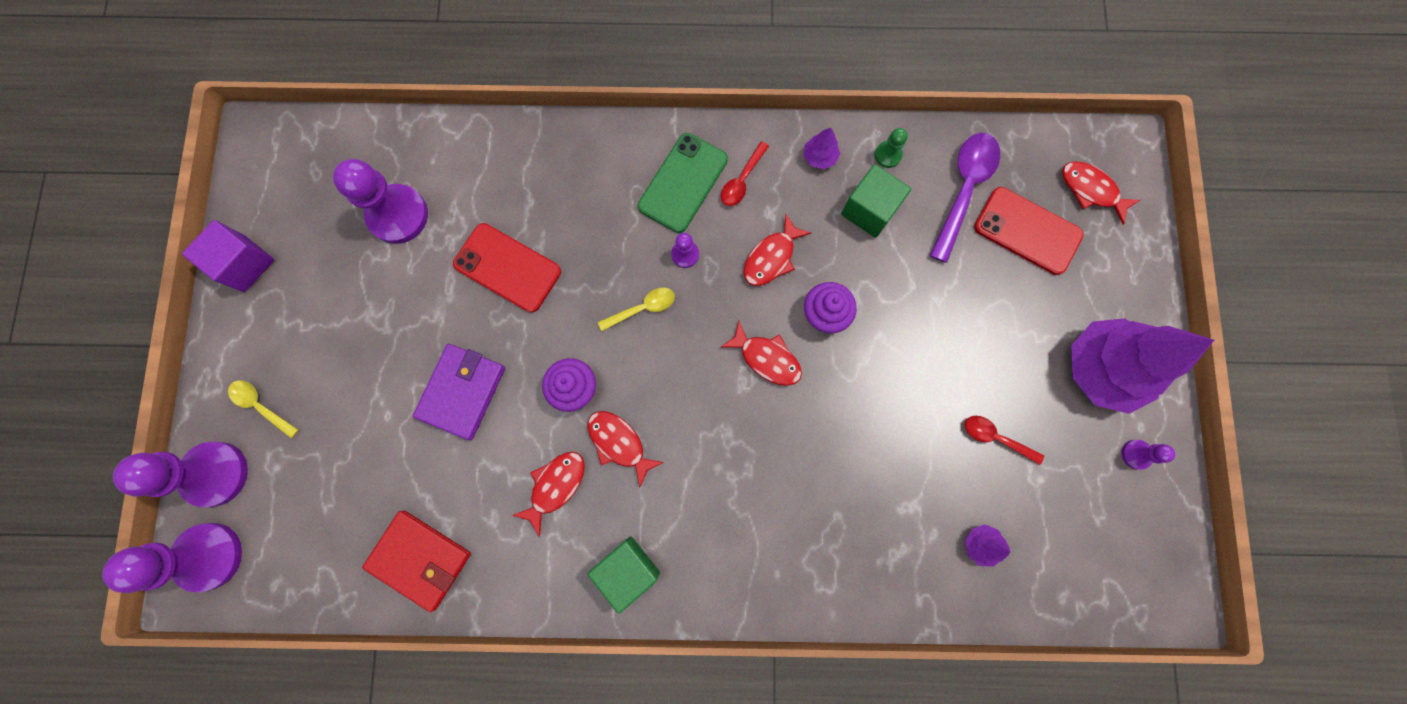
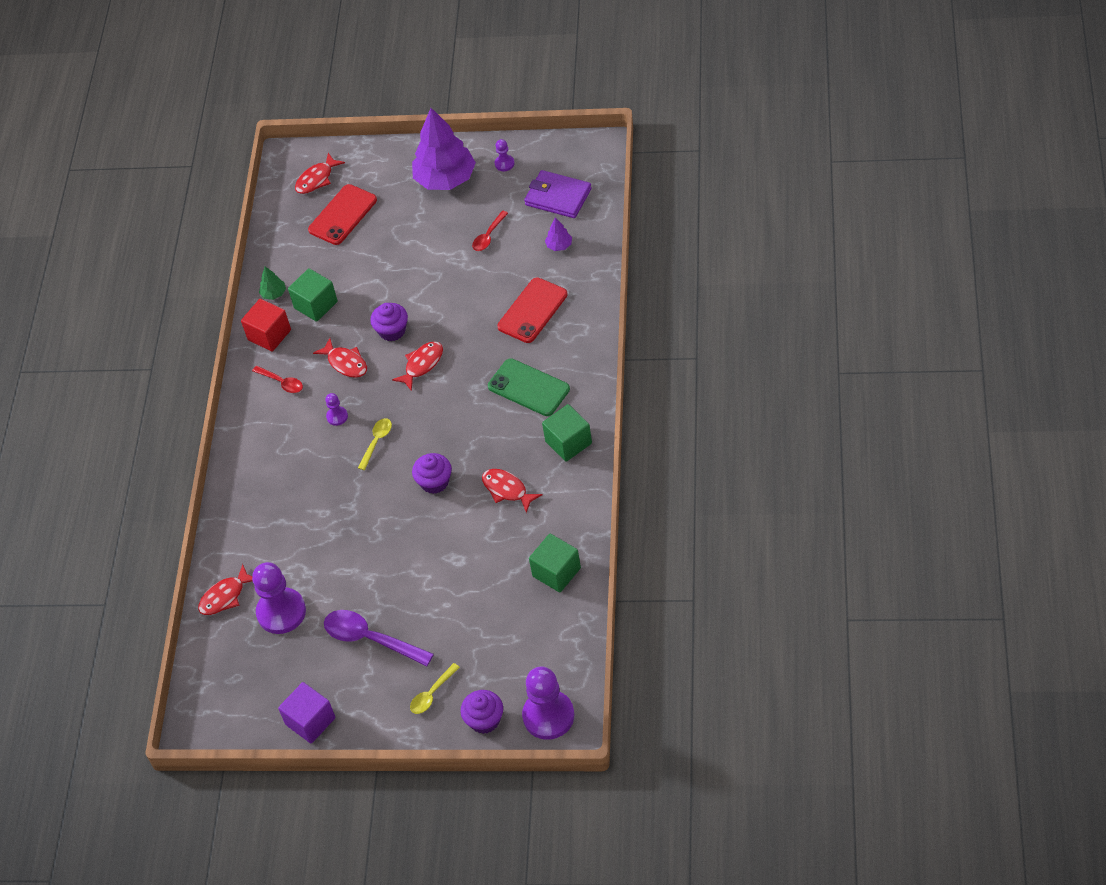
camera: 80 degrees left, 25 degrees down
purple pawn [113,442,248,507] -> purple cupcake [460,690,503,734]
red wallet [362,511,471,612] -> green cube [529,534,581,592]
purple wallet [413,344,505,440] -> purple wallet moved to [524,170,592,218]
red phone [453,223,561,313] -> red phone moved to [497,277,568,343]
red fish [587,411,664,487] -> red fish moved to [198,564,253,615]
yellow spoon [598,287,675,331] -> yellow spoon turned 45 degrees clockwise [358,418,392,470]
green phone [638,133,728,233] -> green phone moved to [488,358,570,416]
purple tree [804,128,840,169] -> red cube [241,299,291,352]
green pawn [875,128,908,168] -> green tree [259,267,286,300]
purple spoon [930,133,1000,263] -> purple spoon moved to [324,610,434,666]

